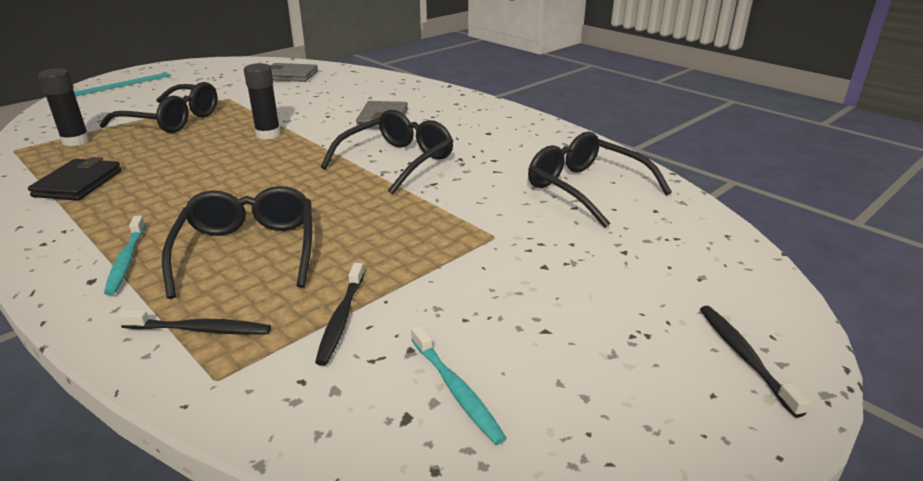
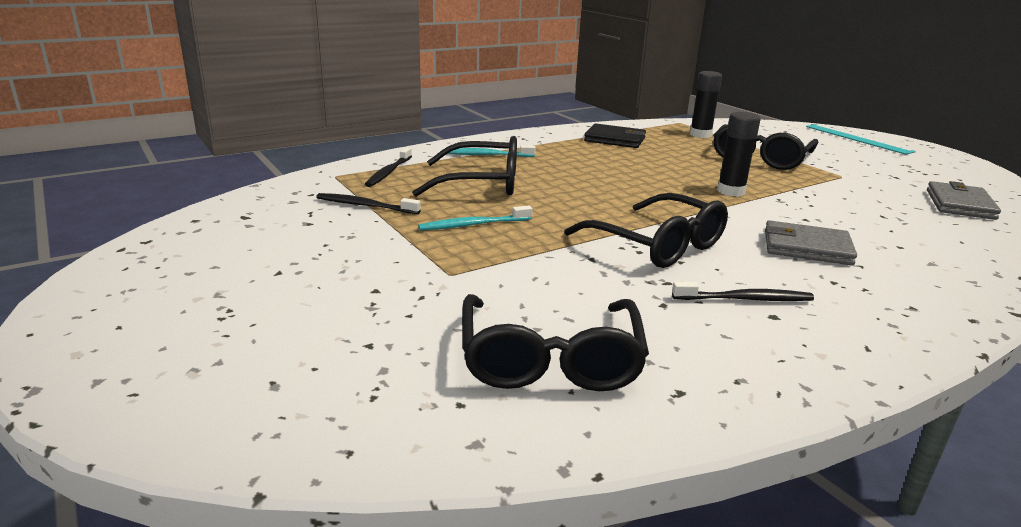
camera: 100 degrees right, 5 degrees down
turquoise toothbrush [411,325,507,445] -> turquoise toothbrush moved to [418,206,533,230]
black glasses [528,132,672,228] -> black glasses turned 120 degrees clockwise [462,294,649,391]
black toothbrush [700,306,810,418] -> black toothbrush moved to [672,282,814,301]

